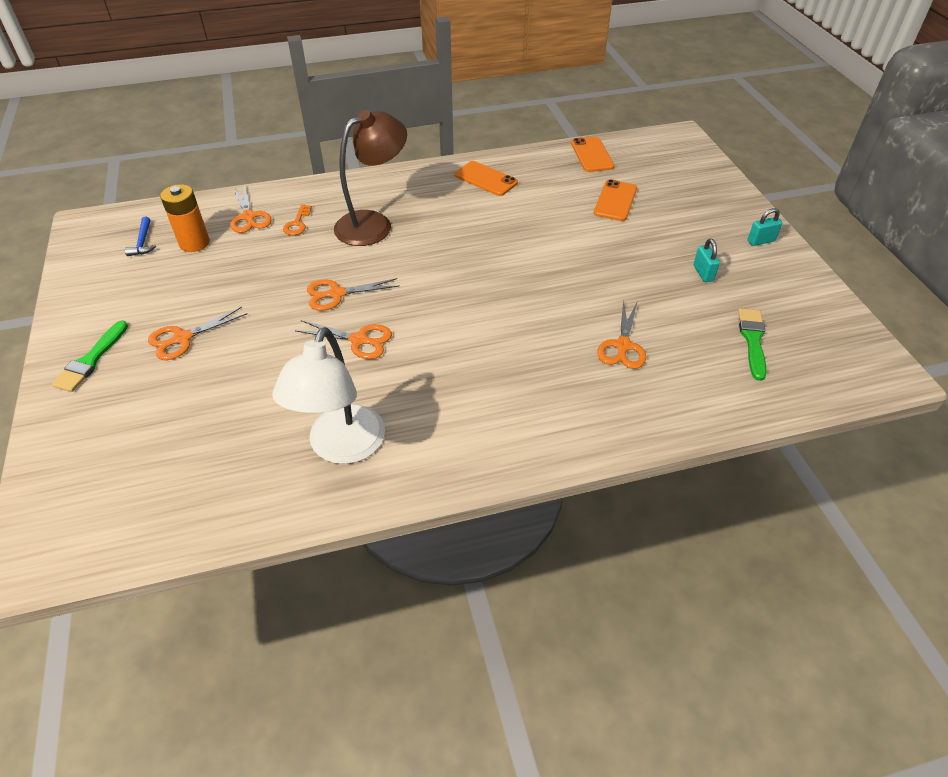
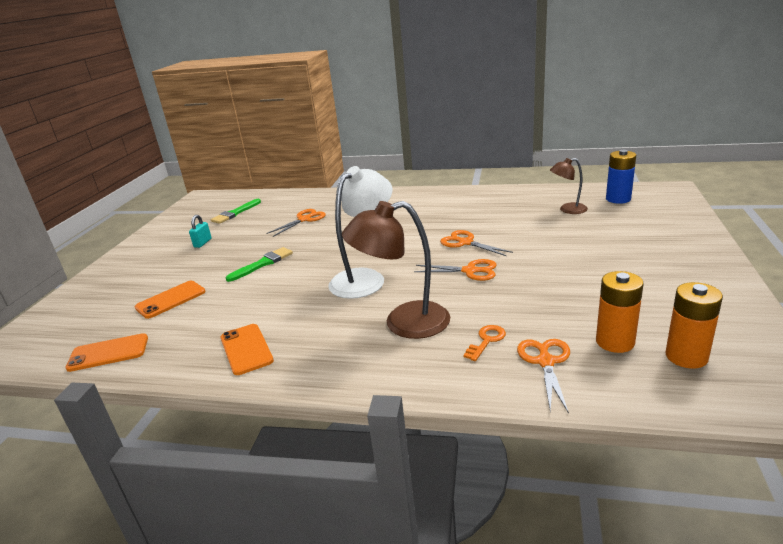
camera: 150 degrees left, 20 degrees down
green brush [52,321,128,392] -> green brush moved to [226,247,293,282]
blue hammer [125,217,156,256] -> orange battery [665,282,723,369]
orange scissors [148,307,247,360] -> none
white lamp [272,327,385,464] -> white lamp moved to [328,166,392,299]
orange phone [571,137,614,172] -> orange phone turned 60 degrees clockwise [65,333,148,372]
turquoise padlock [747,208,783,246] -> none
none -> brown lamp [550,158,588,214]
none -> blue battery [606,150,636,204]

